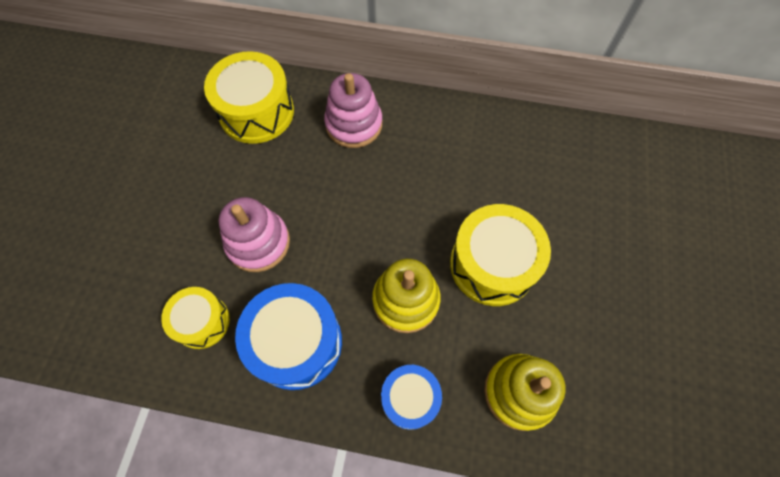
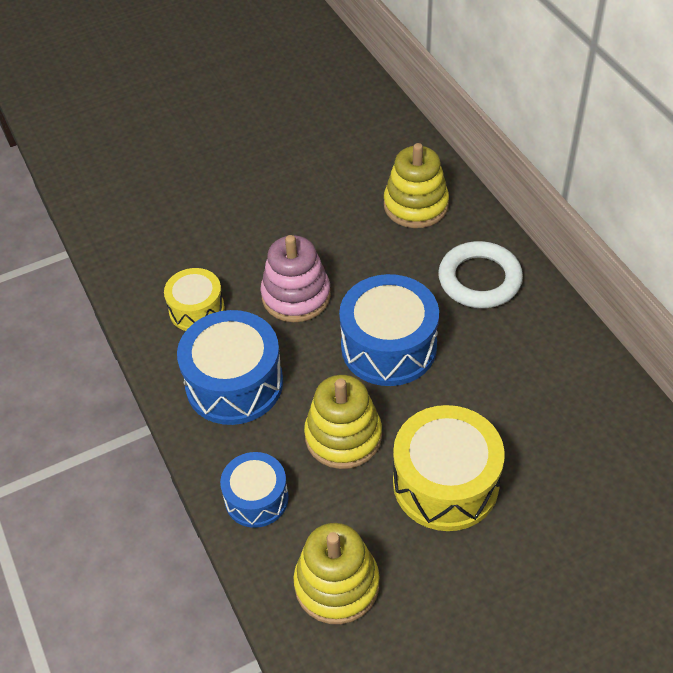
camera: 55 degrees right, 15 degrees down
yellow drum [204,51,294,144] -> yellow stacking toy [384,143,449,228]
pink stacking toy [324,73,382,148] -> white ring [438,241,523,308]
none -> blue drum [339,274,439,386]

